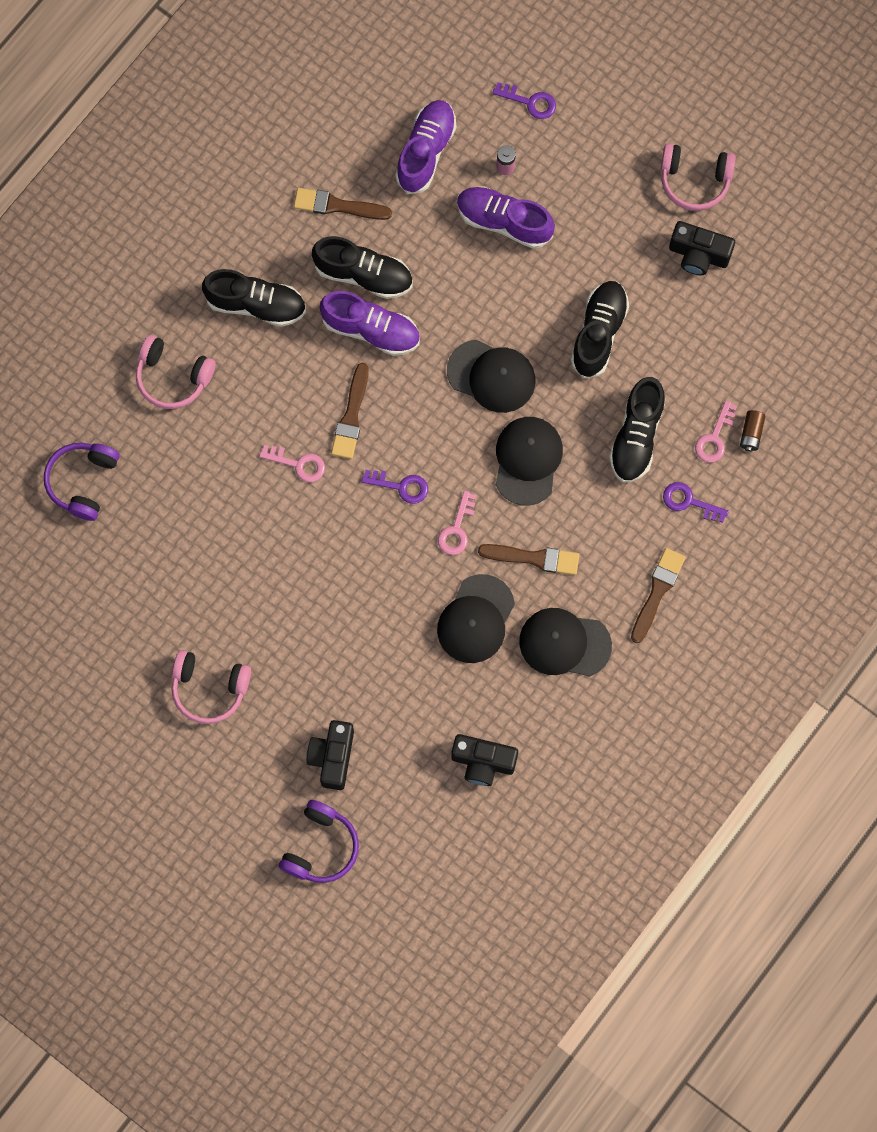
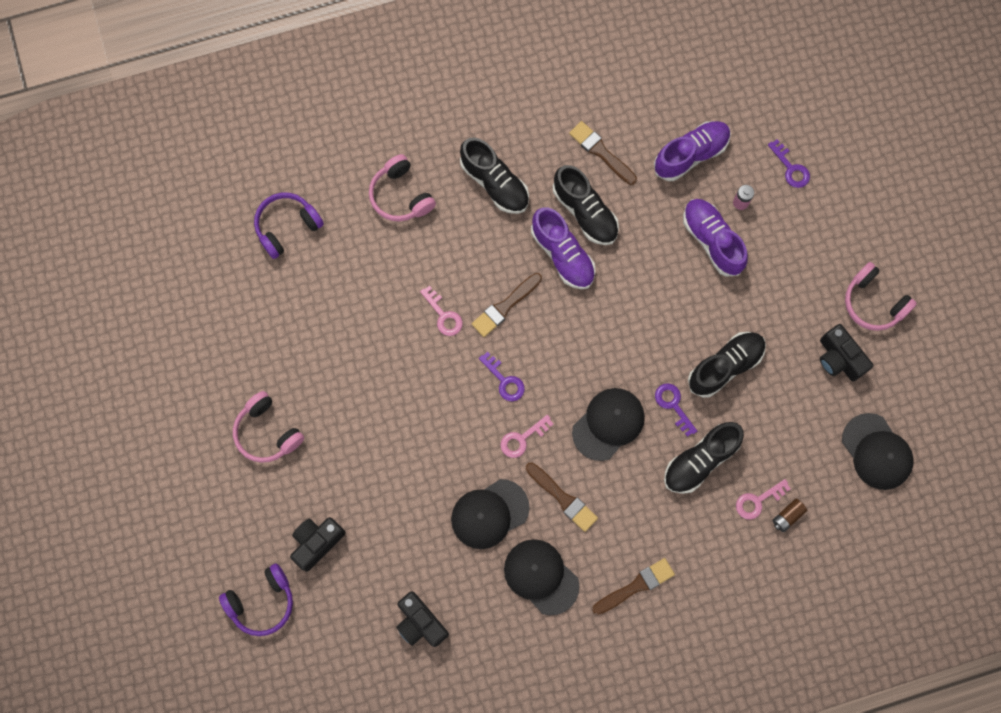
camera: 35 degrees right, 0 degrees up
black cap [447,340,535,413] -> black cap moved to [842,413,914,490]
purple key [663,482,729,523] -> purple key moved to [655,383,697,437]

